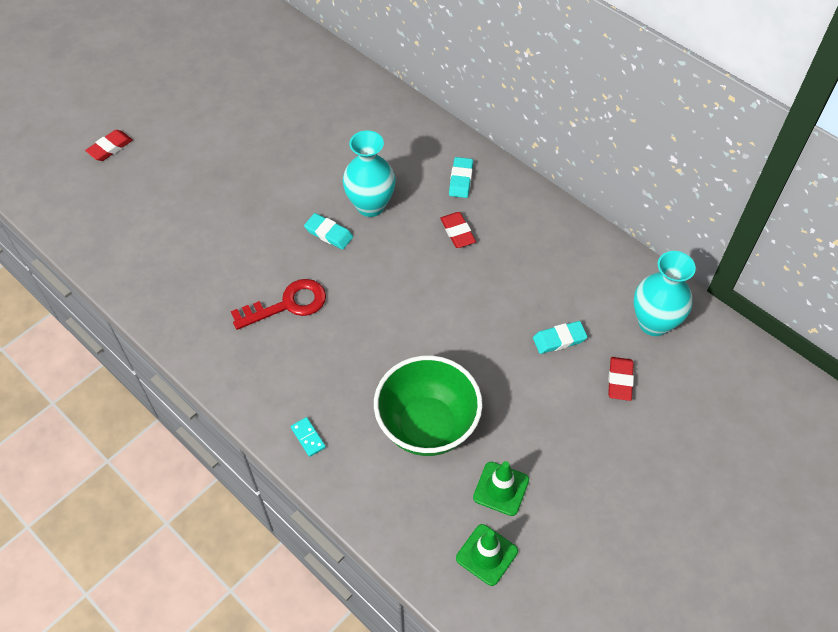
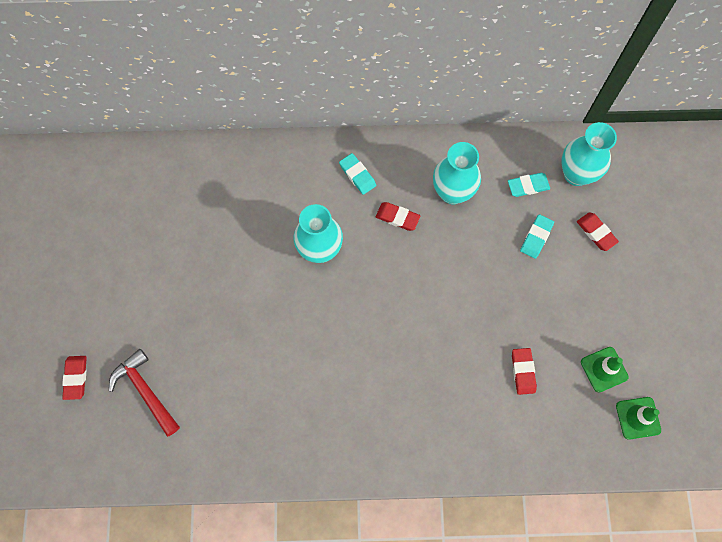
camera: 45 degrees left, 15 degrees up
red key [231,279,326,330] -> none
turquoise domino [291,417,326,457] -> none
turquoise eraser [304,213,353,250] -> turquoise eraser moved to [508,173,550,197]
green bowl [374,355,483,456] -> red eraser [512,348,537,395]
none -> red hammer [109,349,180,437]
none -> turquoise vase [433,142,481,204]

